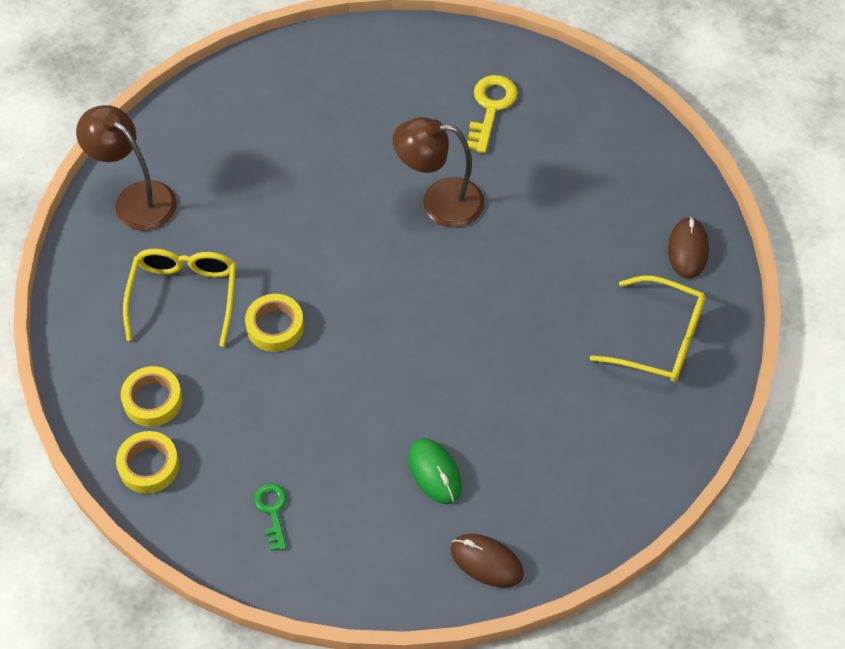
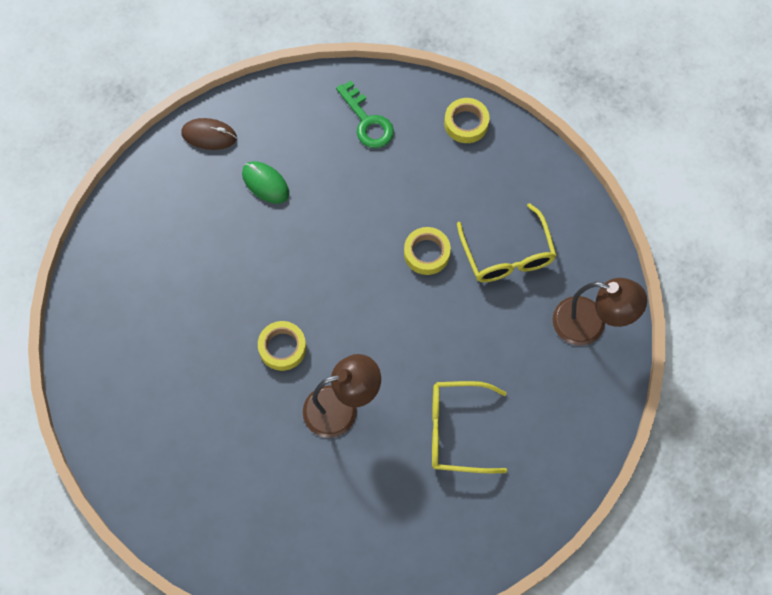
camera: 160 degrees right, 10 degrees up
yellow tape [121,366,183,427] -> yellow tape moved to [258,321,306,371]
green key [254,483,287,551] -> green key [336,80,394,148], size x1.55
yellow key [467,75,518,153] -> none
yellow glasses [590,276,706,382] -> yellow glasses moved to [432,381,507,473]
brown mouse [668,217,709,279] -> none

